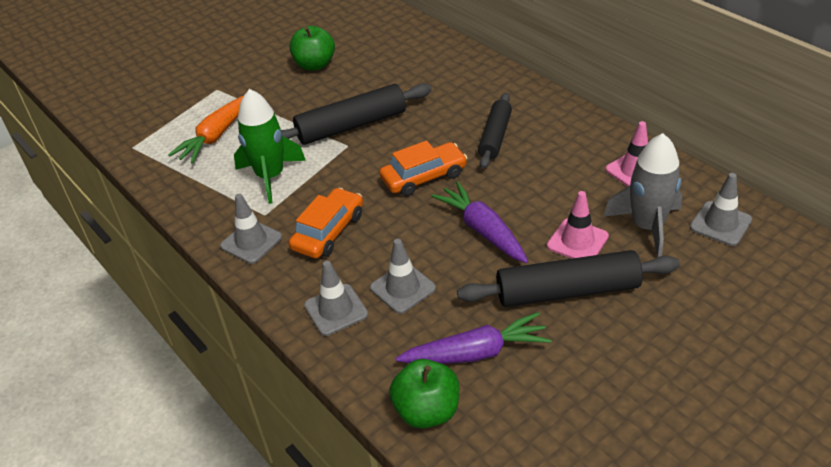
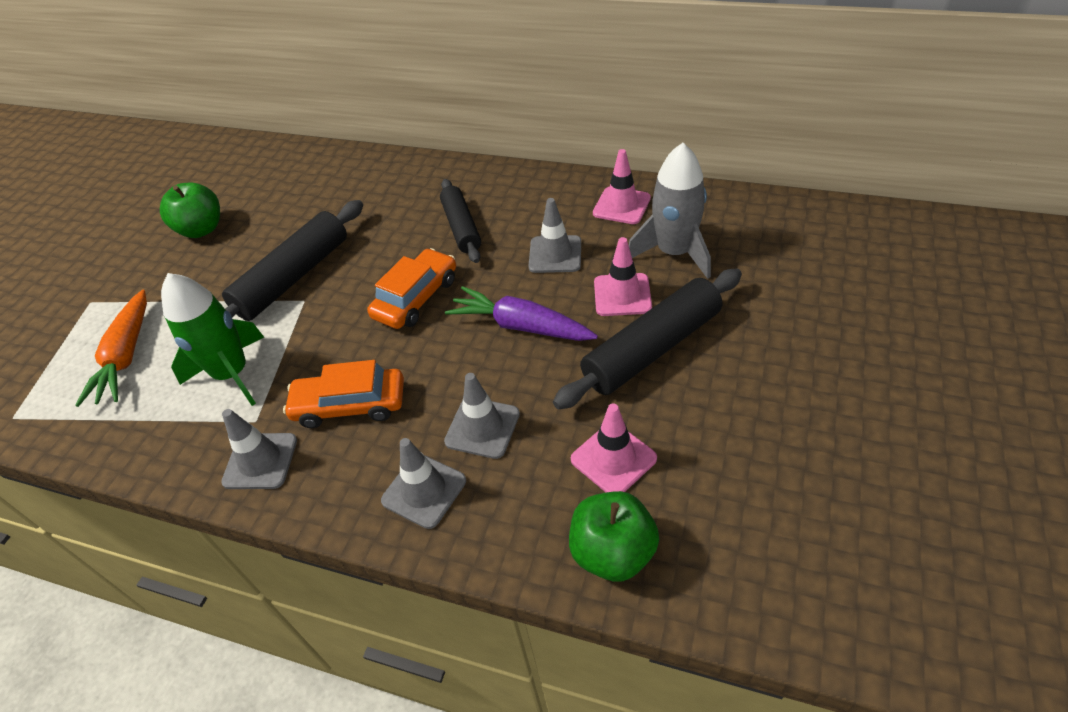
camera: 30 degrees left, 5 degrees up
orange car [289,188,363,259] -> orange car turned 90 degrees counterclockwise [283,360,404,428]
purple carrot [396,312,552,364] -> pink traffic cone [571,403,657,493]
grey traffic cone [690,173,752,246] -> grey traffic cone moved to [528,198,581,273]

